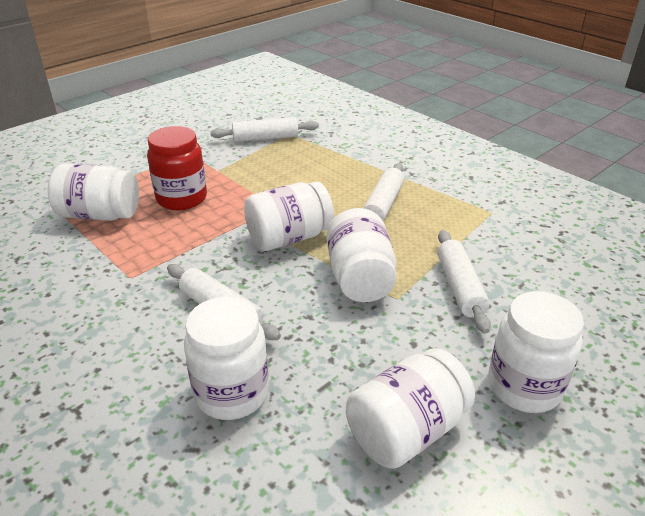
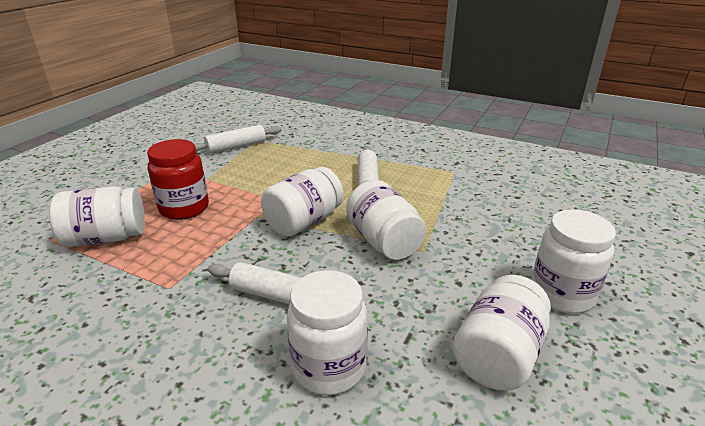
camera: 20 degrees left, 5 degrees down
white rolling pin [437,230,491,334] -> none

